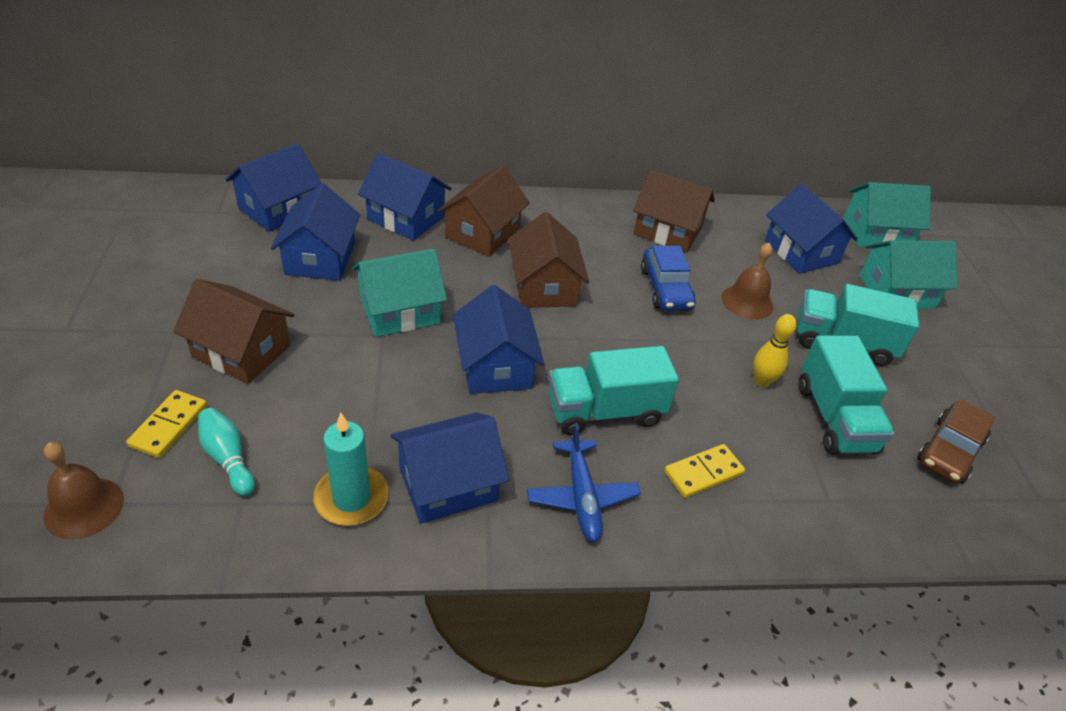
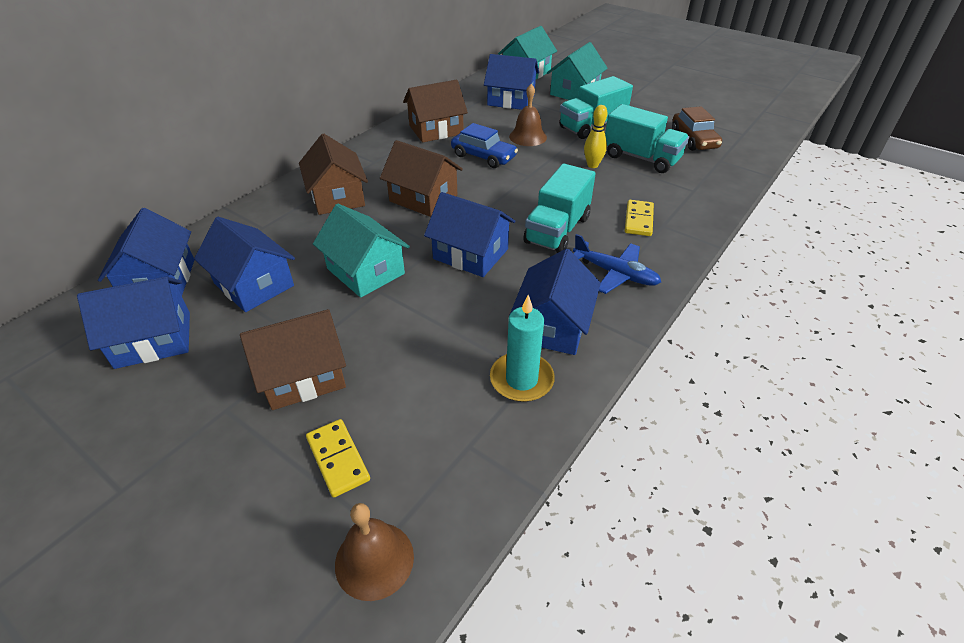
camera: 45 degrees left, 0 degrees up
turquoise bowling pin [198,408,255,496] -> none
turquoise house [352,248,447,337] -> turquoise house turned 60 degrees counterclockwise [313,204,410,298]
blue house [358,153,452,241] -> blue house moved to [77,277,190,369]

